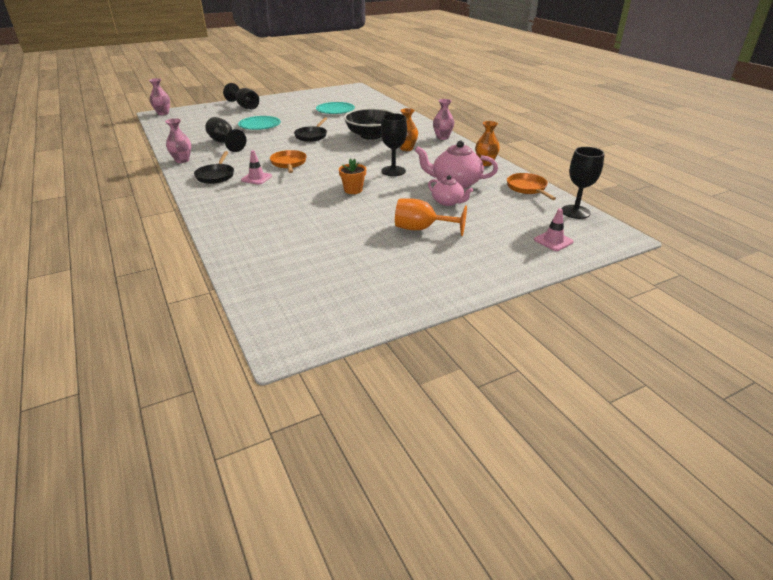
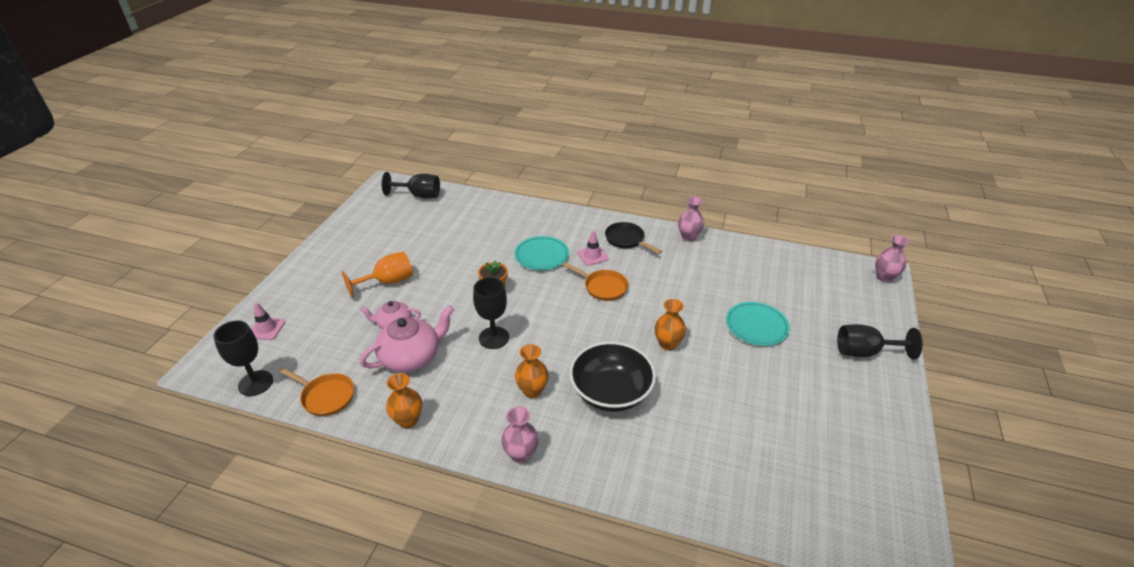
camera: 135 degrees right, 5 degrees up
black goblet [205,117,246,152] -> black goblet moved to [382,172,440,198]
black pan [294,117,327,142] -> orange vase [655,299,686,350]
turquoise plate [316,102,355,114] -> turquoise plate moved to [514,236,569,270]

